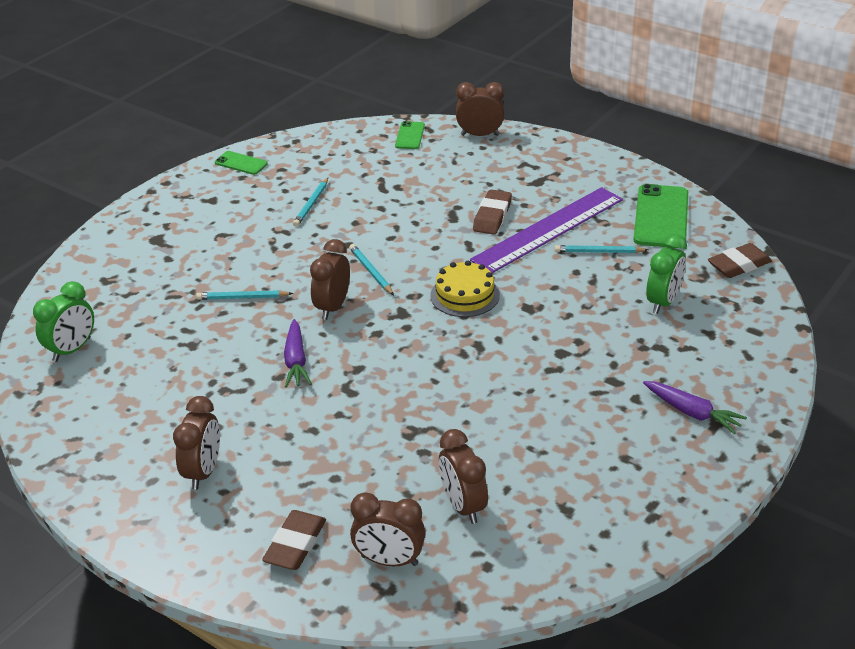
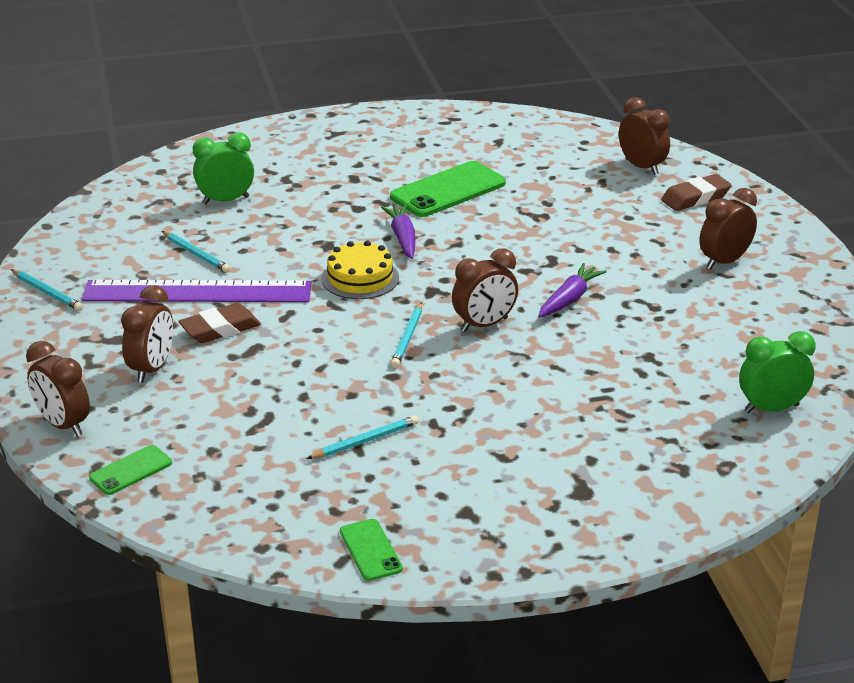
camera: 140 degrees left, 5 degrees down
turquoise pencil [196,290,293,300] -> turquoise pencil moved to [11,269,83,311]
brown clock [439,429,488,524] -> brown clock moved to [121,285,173,383]
green phone [633,184,688,248] -> green phone moved to [390,161,506,217]
purple carrot [643,381,747,434] -> purple carrot moved to [381,204,415,259]
brown eraser [708,243,772,278] -> none

